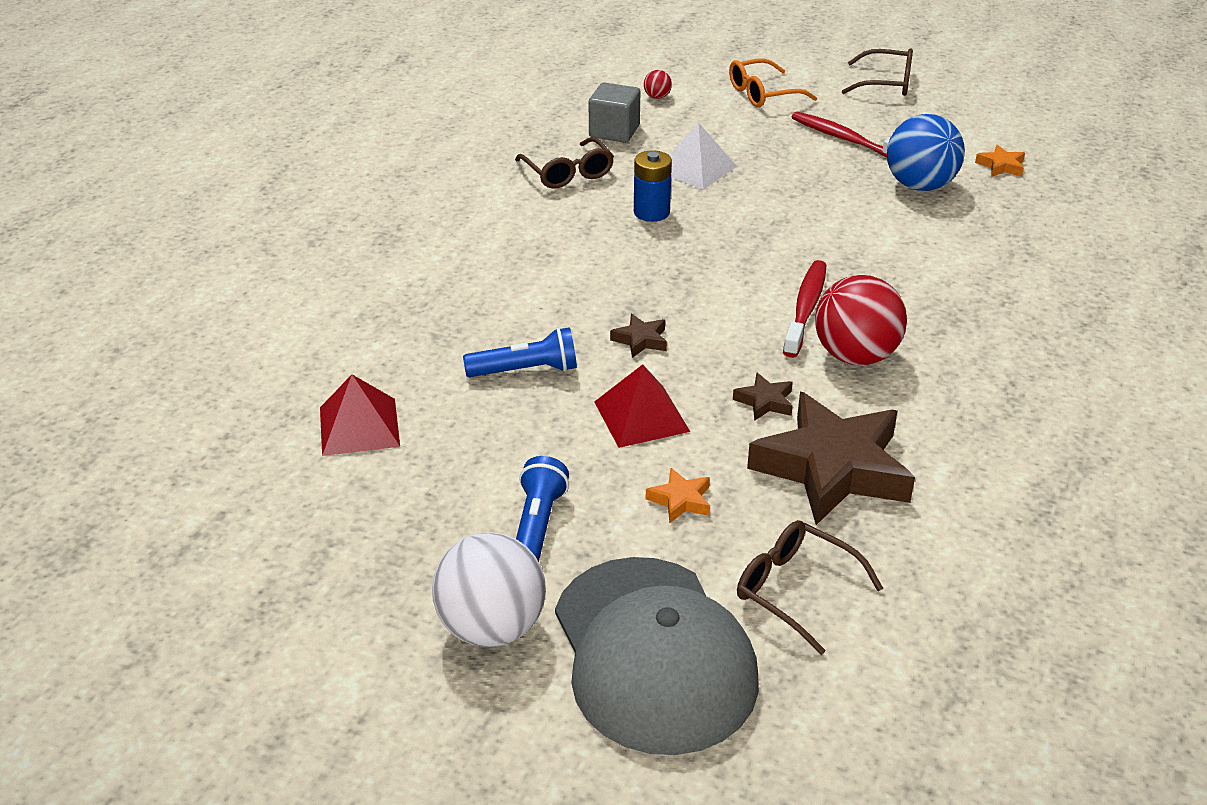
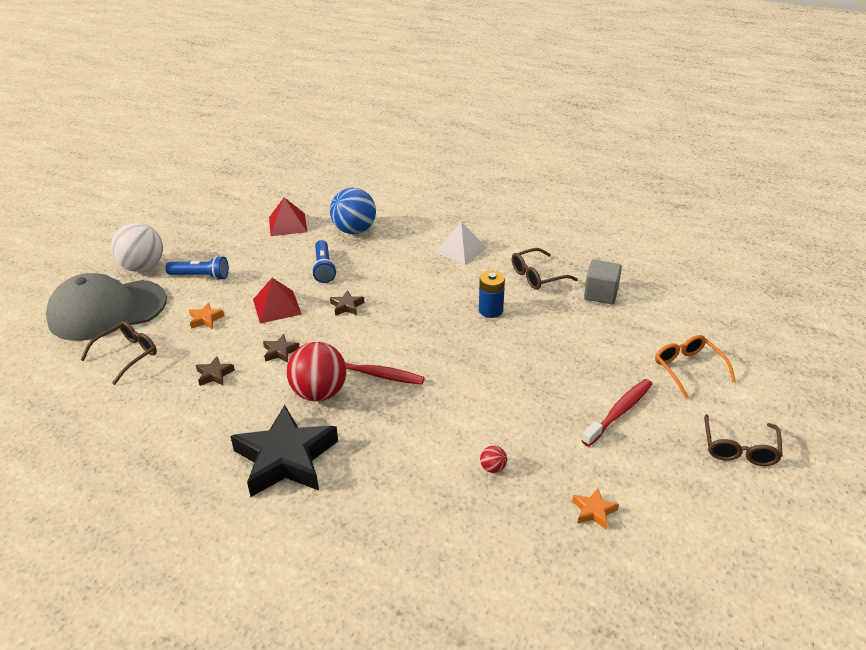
camera: 90 degrees right, 0 degrees up
red ball [644,70,672,99] -> red ball moved to [480,446,507,473]
white pyramid [669,122,737,190] -> white pyramid moved to [435,222,487,265]
brown star [747,392,915,525] -> brown star [196,356,235,386], size x0.40
blue ball [887,114,965,191] -> blue ball moved to [330,188,376,234]
none -> black star [230,405,338,497]

